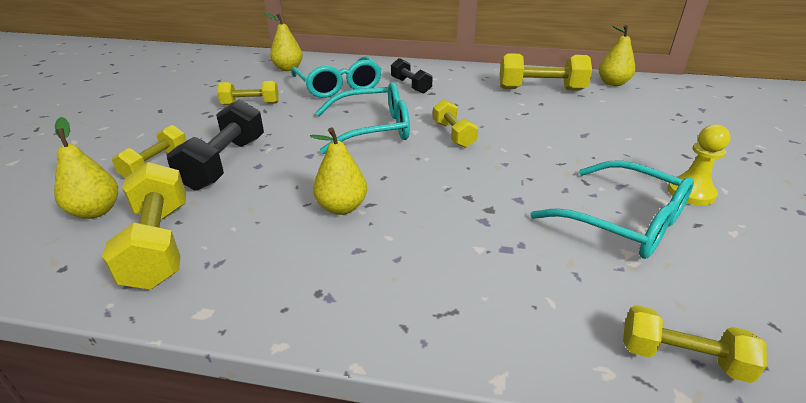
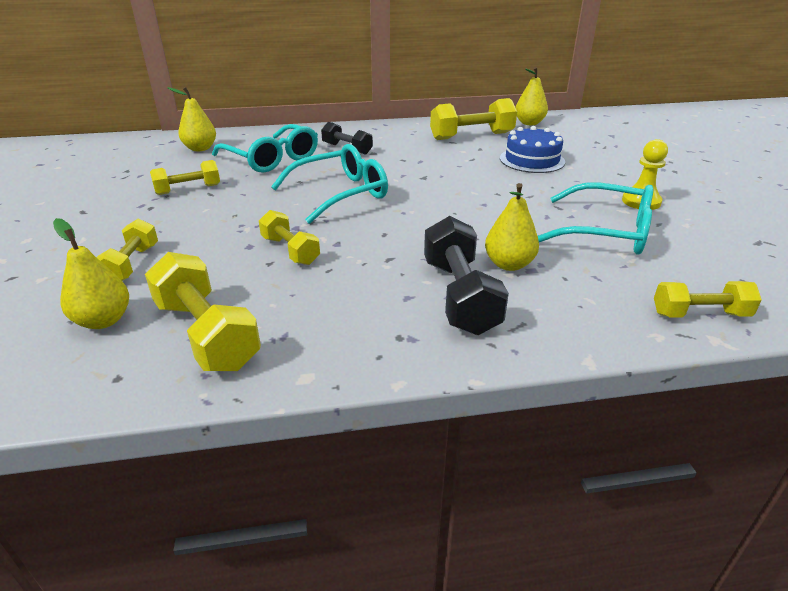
camera: 20 degrees left, 0 degrees up
black dumbbell [167,99,264,191] -> black dumbbell moved to [424,216,509,335]
yellow pear [310,127,367,215] -> yellow pear moved to [485,183,539,271]
yellow dumbbell [433,99,478,148] -> yellow dumbbell moved to [259,210,320,265]
none -> blue cake [500,126,565,173]

